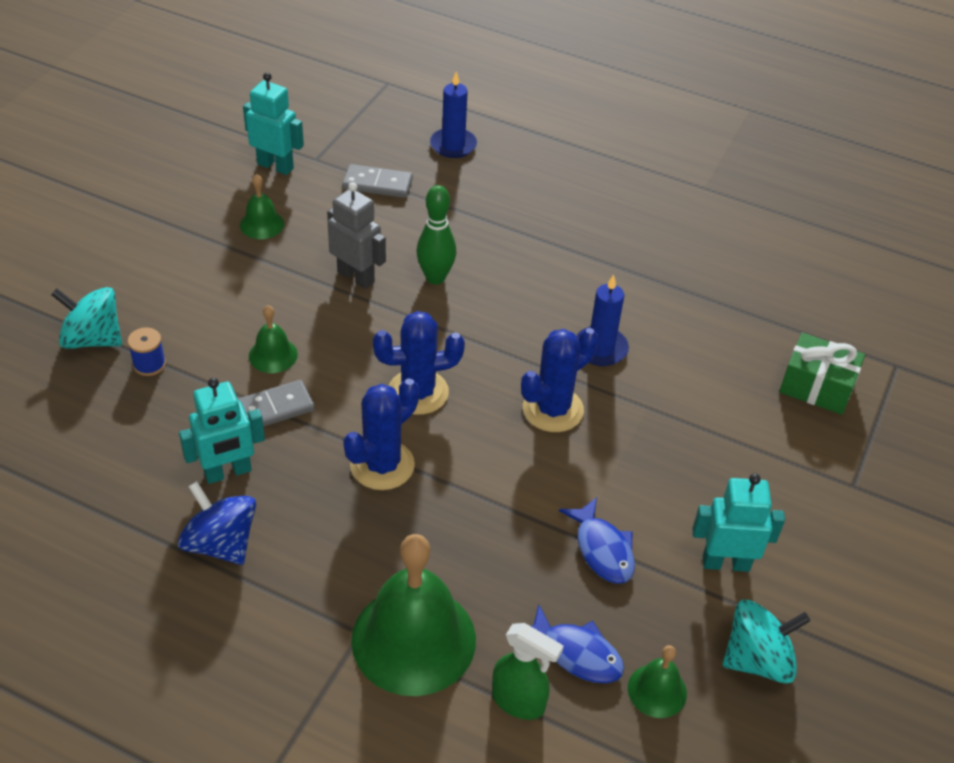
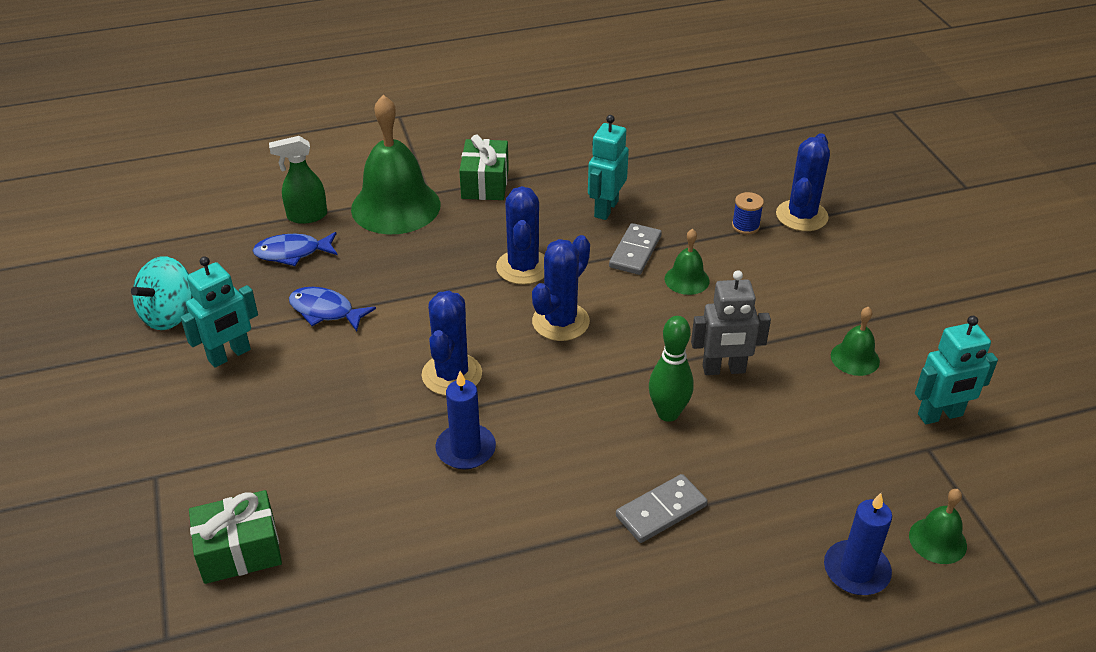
camera: 140 degrees right, 5 degrees down
turquoise spinning top [51,287,122,349] -> blue cactus [776,133,830,231]
blue spinning top [178,481,256,565] -> none
grey domino [342,164,413,198] -> grey domino moved to [616,474,708,543]
green bell [628,645,687,718] -> green bell moved to [909,489,967,564]
none -> green gift [459,135,509,200]

